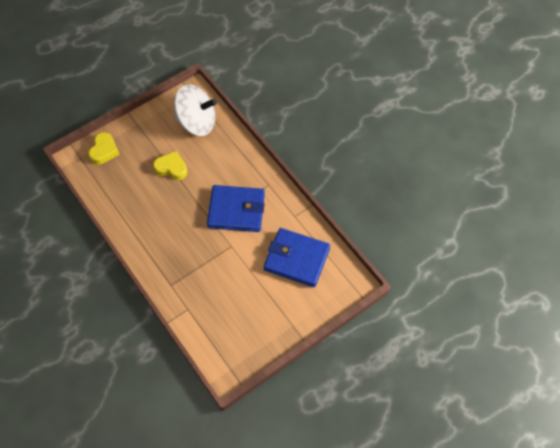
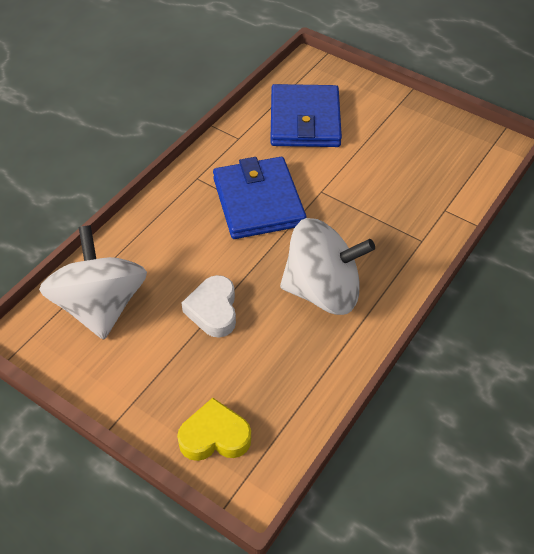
camera: 110 degrees left, 10 degrees down
yellow heart [153,151,188,180] -> white heart [182,275,236,338]
none -> white spinning top [280,218,375,315]

